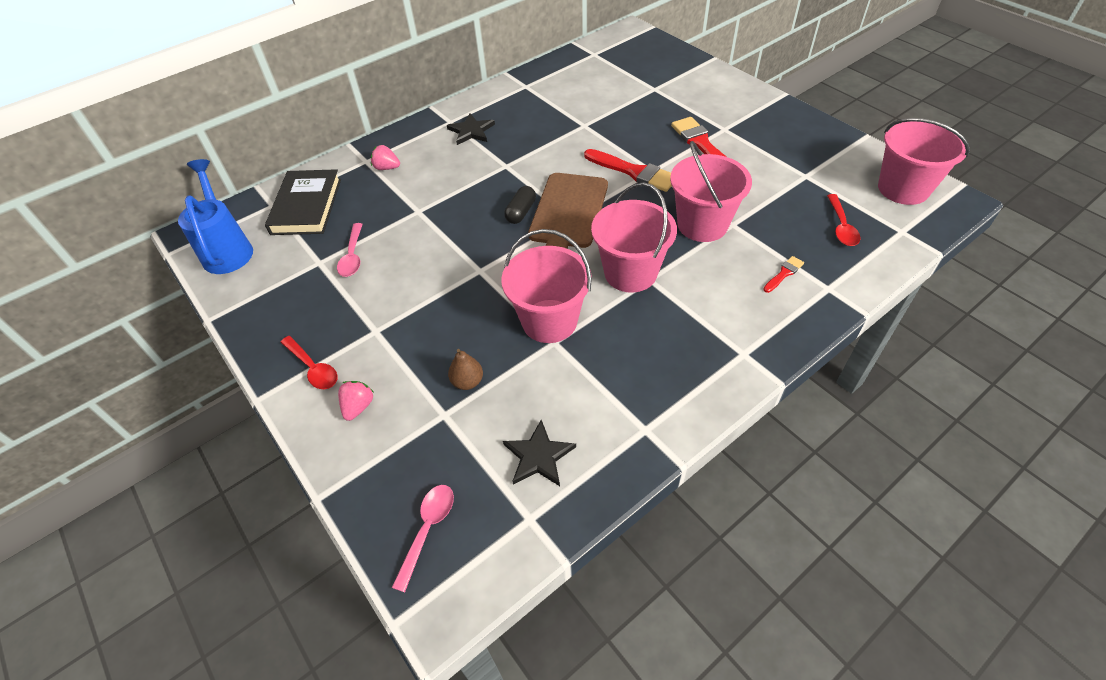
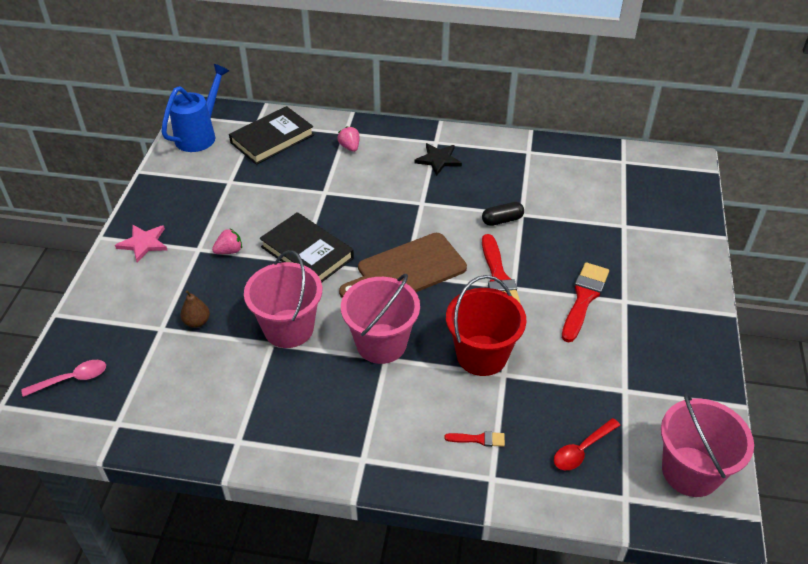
camera: 45 degrees right, 5 degrees down
red spoon [280,336,338,389] -> pink star [115,224,167,263]
pink spoon [337,223,363,277] -> none
pink strawberry [338,381,374,421] -> pink strawberry moved to [212,229,242,254]
black star [503,420,576,486] -> none
black capsule [504,186,536,224] -> black capsule moved to [482,202,524,226]
pink bucket [670,141,752,242] -> red bucket [446,275,526,376]
none -> black book [259,212,354,283]

